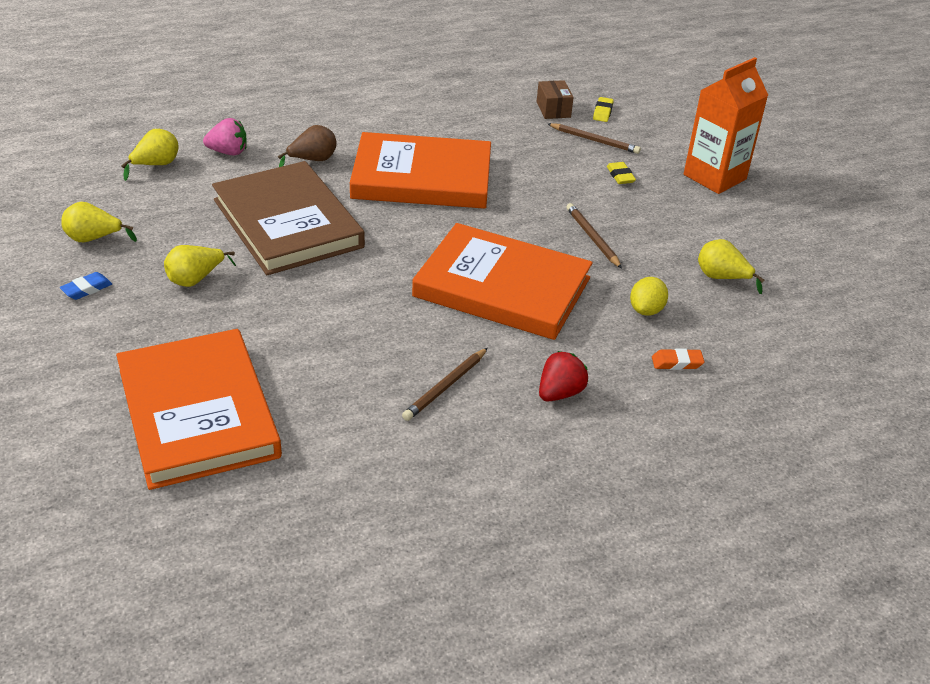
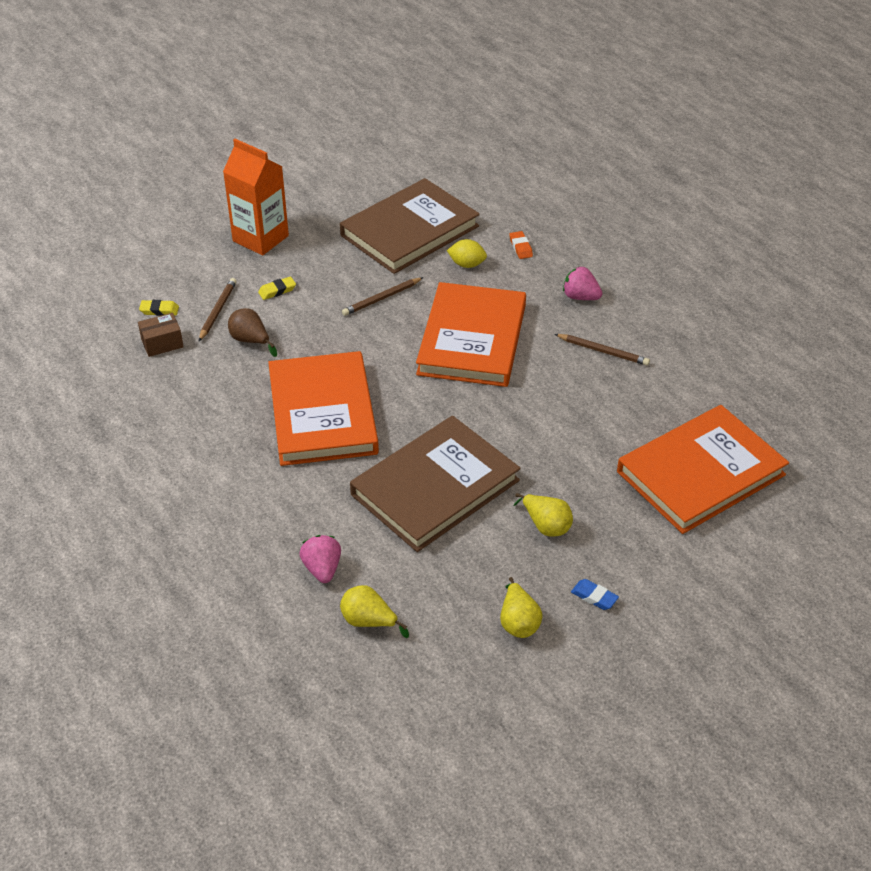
camera: 100 degrees left, 5 degrees up
brown pear [278,125,337,167] -> brown pear moved to [228,308,277,357]
red strawberry [539,351,588,402] -> pink strawberry [563,266,602,300]
yellow pear [698,239,764,294] -> brown book [340,178,480,274]

